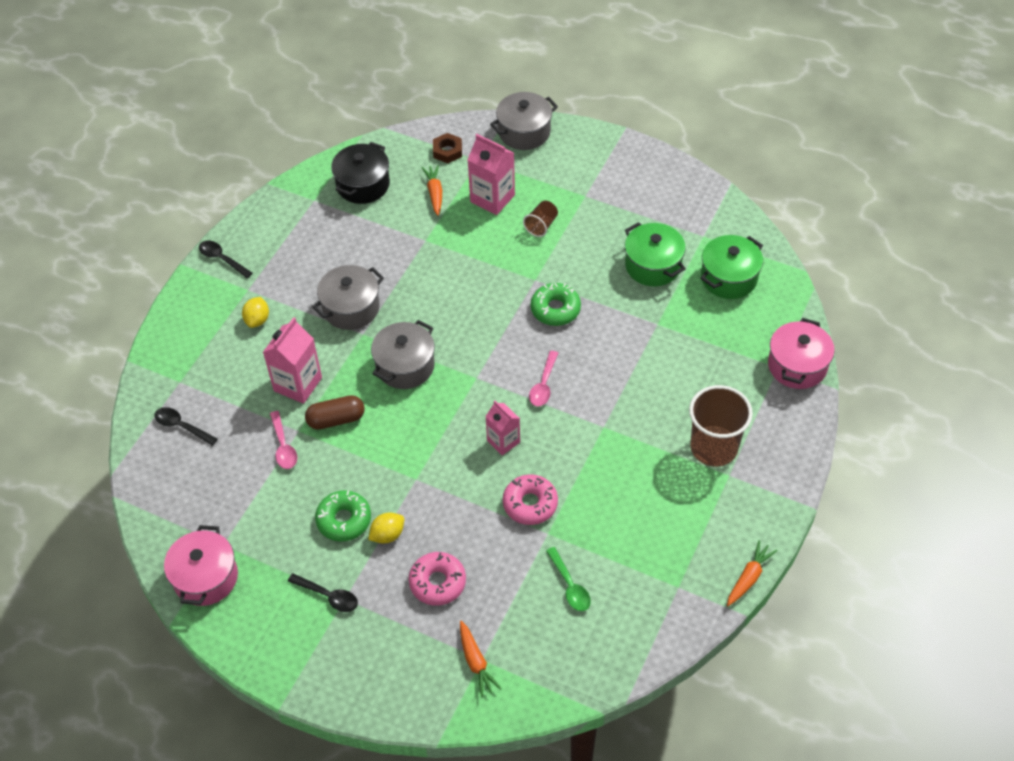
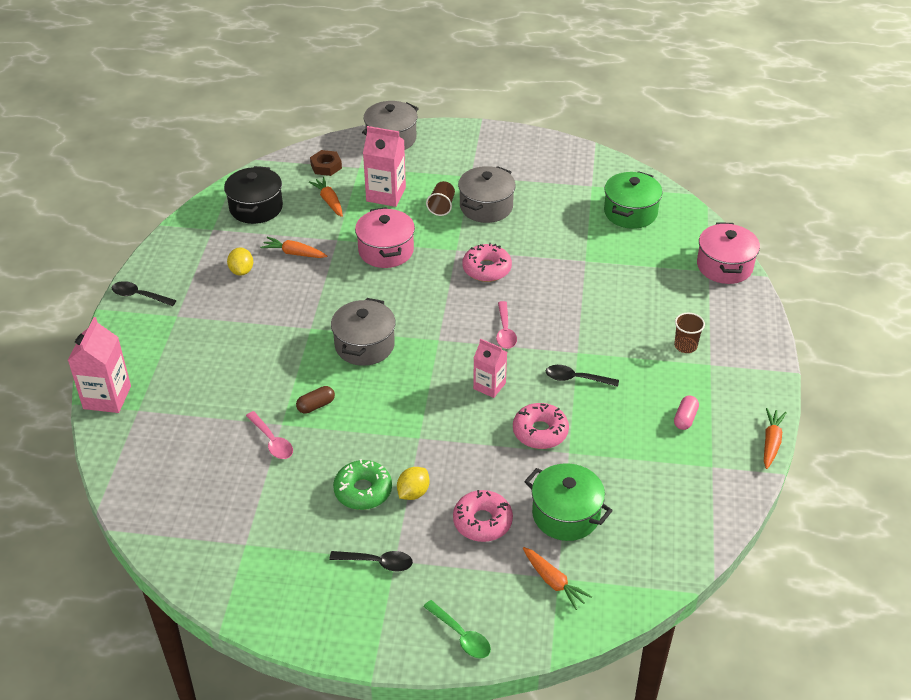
camera: 20 degrees left, 10 degrees down
black spoon [154,407,218,446] -> black spoon moved to [546,365,619,387]
pink pot [164,525,238,606] -> pink pot moved to [355,207,415,268]
yellow lemon [242,297,269,328] -> yellow lemon moved to [227,248,253,276]
pink carton [263,317,322,404] -> pink carton moved to [68,317,131,413]
brown capsule [305,395,365,430] -> brown capsule [296,386,335,414], size x0.67
grey pot [312,265,384,330] -> grey pot moved to [458,166,516,223]
green donut [531,283,581,326] -> pink donut [463,243,512,282]
green spoon [546,547,591,611] -> green spoon moved to [423,600,491,658]
green pot [625,222,686,286] -> green pot moved to [524,463,613,541]
brown cup [689,385,753,466] -> brown cup [674,313,705,353], size x0.50
none -> orange carrot [260,237,327,258]
none -> pink capsule [674,396,699,430]

